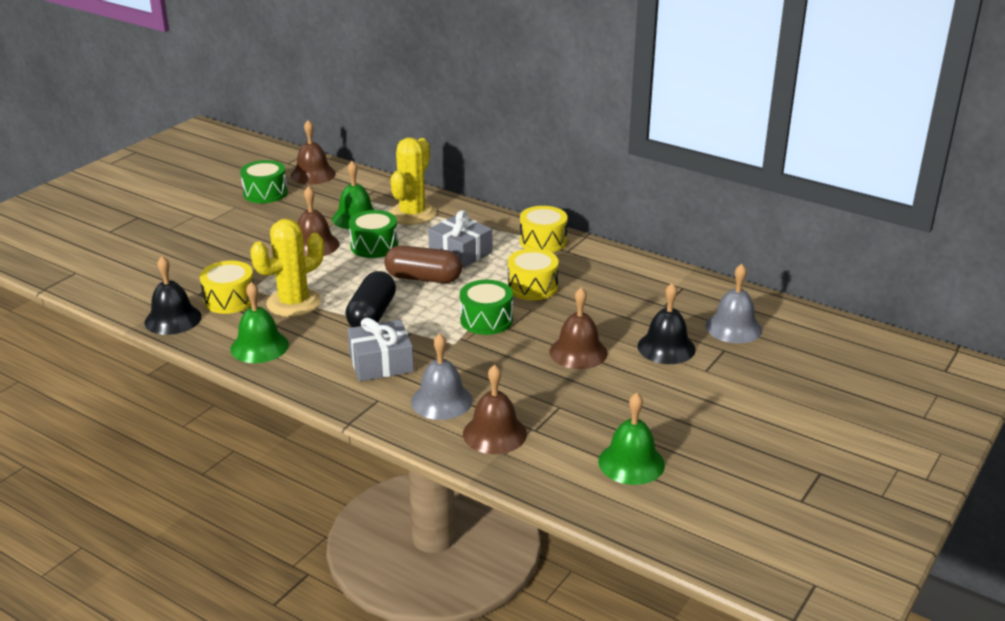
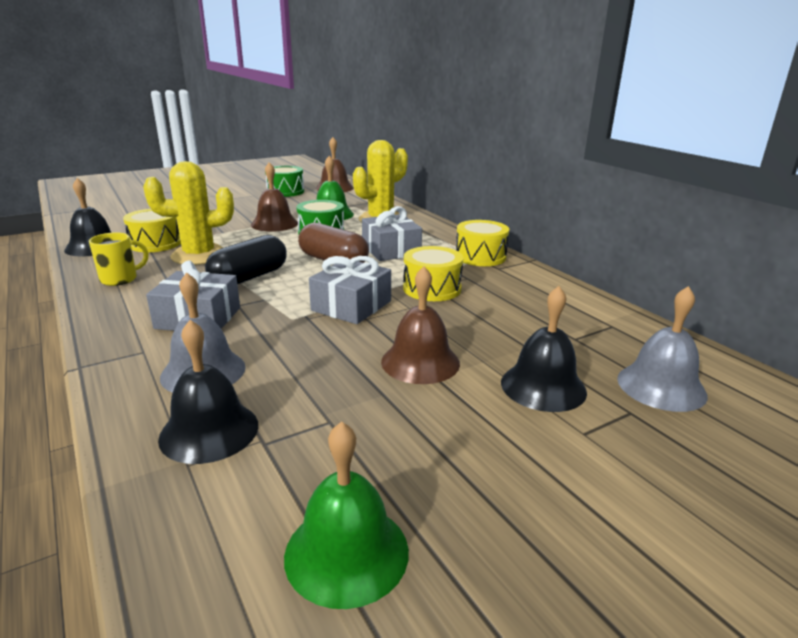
camera: 25 degrees right, 5 degrees down
green bell [230,282,289,363] -> yellow mug [89,232,148,286]
green drum [460,280,513,335] -> grey gift [309,256,391,324]
brown bell [463,365,527,454] -> black bell [158,320,258,464]

